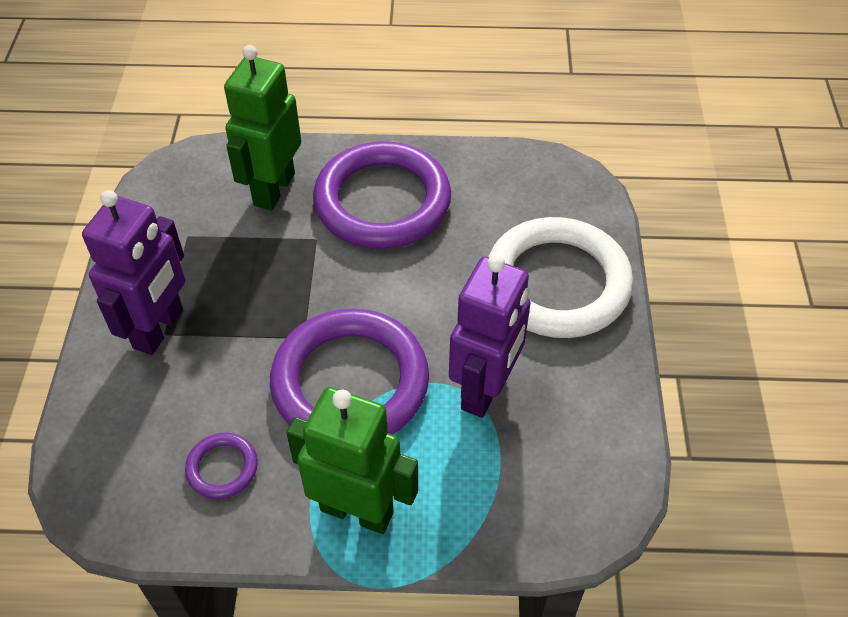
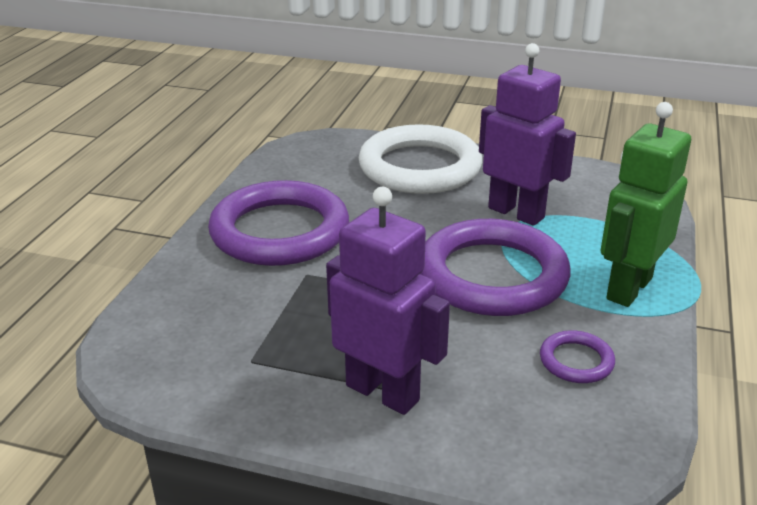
camera: 75 degrees left, 20 degrees down
green robot [224,45,301,210] -> none

